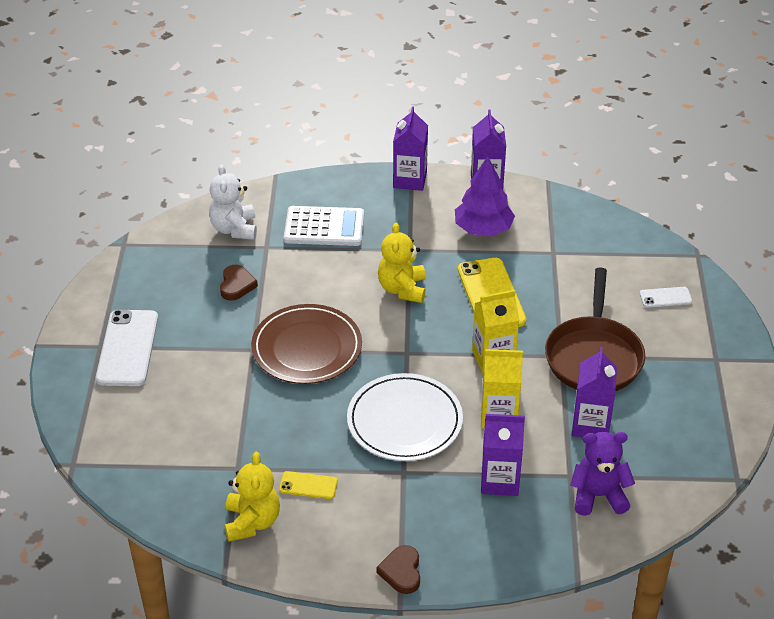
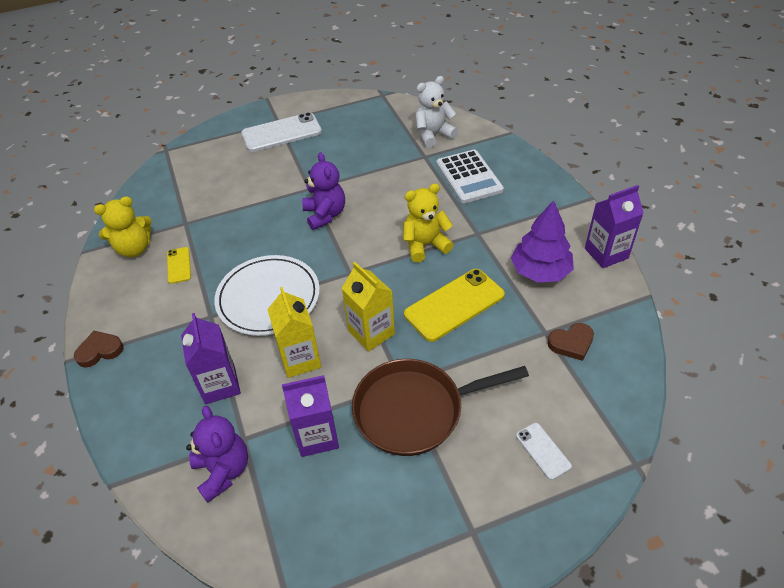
camera: 70 degrees right, 5 degrees up
brown heart [220,265,258,301] -> brown heart moved to [547,323,594,361]
brown plate [251,304,362,384] -> purple teddy bear [302,152,345,230]
purple carton [393,107,428,191] -> none

